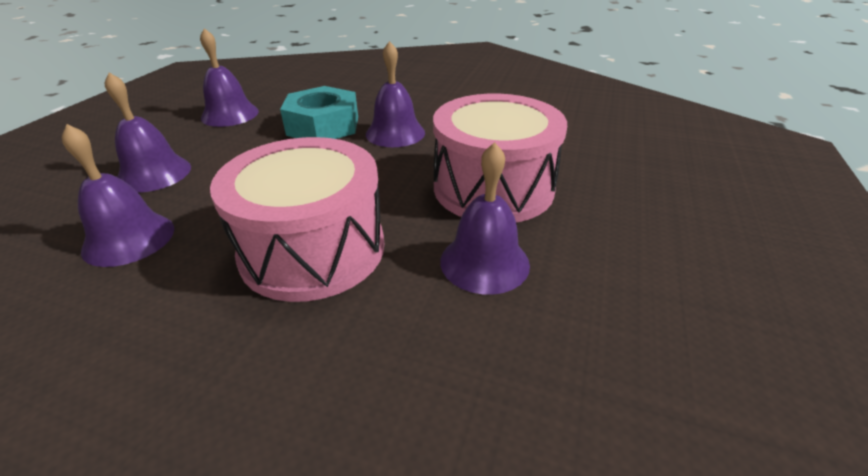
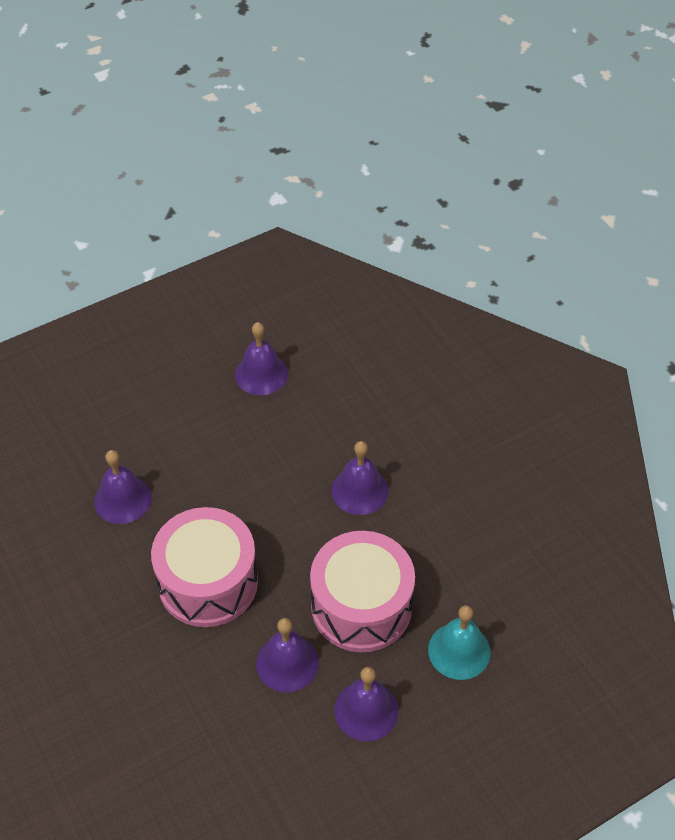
camera: 40 degrees right, 15 degrees up
purple bell [105,72,191,193] -> purple bell moved to [334,667,399,741]
turquoise nut [280,86,358,139] -> none
none -> turquoise bell [428,605,490,680]

